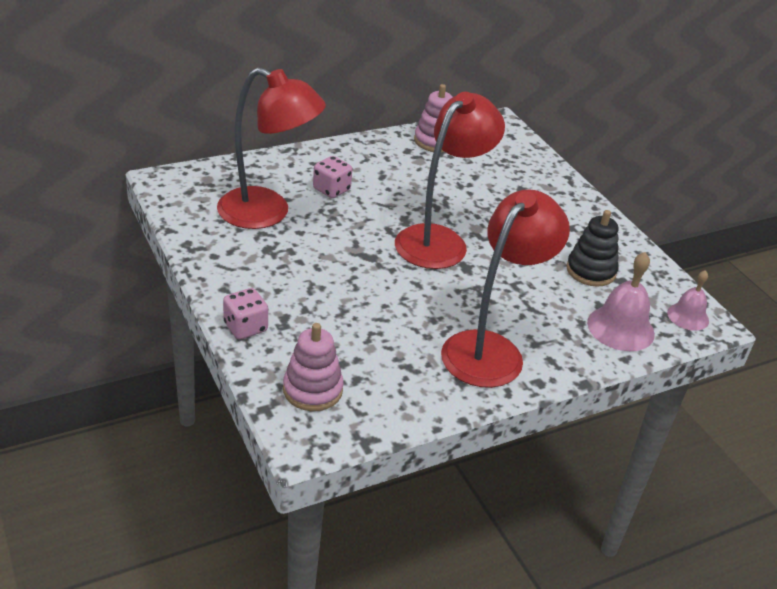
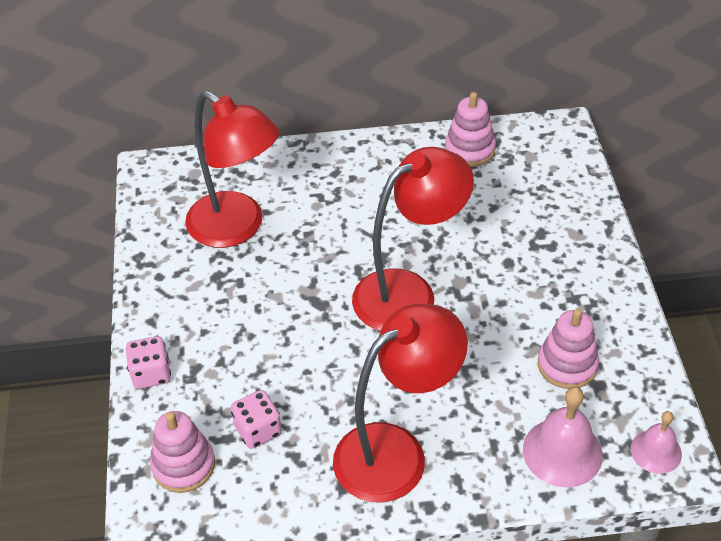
camera: 25 degrees right, 10 degrees up
pink dice [313,156,352,198] -> pink dice moved to [231,390,282,449]
black stacking toy [566,210,619,287] -> pink stacking toy [538,309,599,389]

